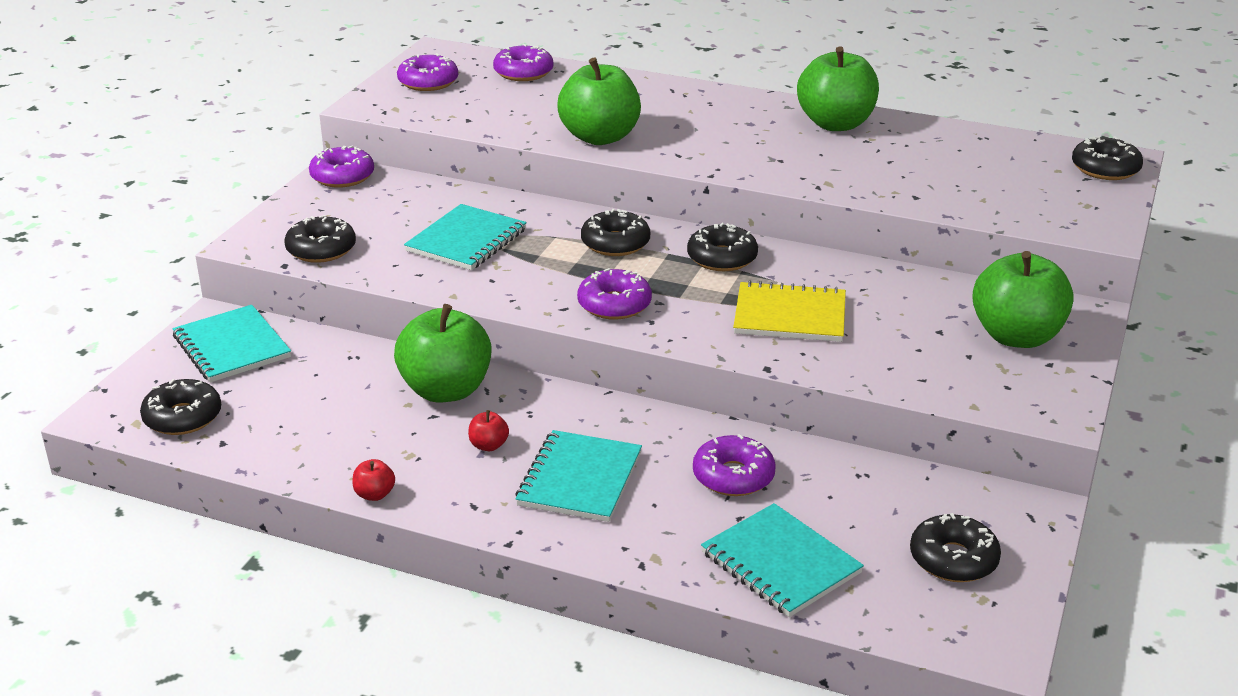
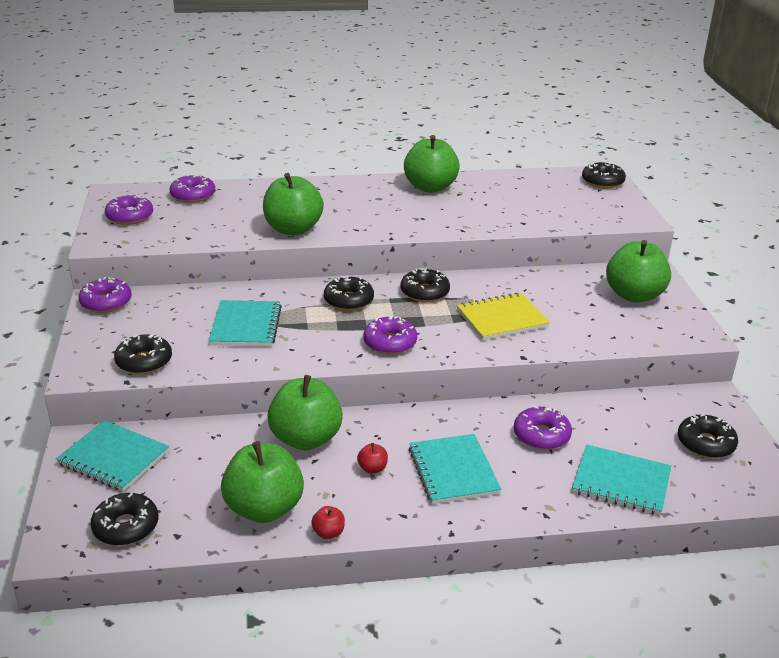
camera: 30 degrees left, 0 degrees up
none -> green apple [221,441,304,523]

